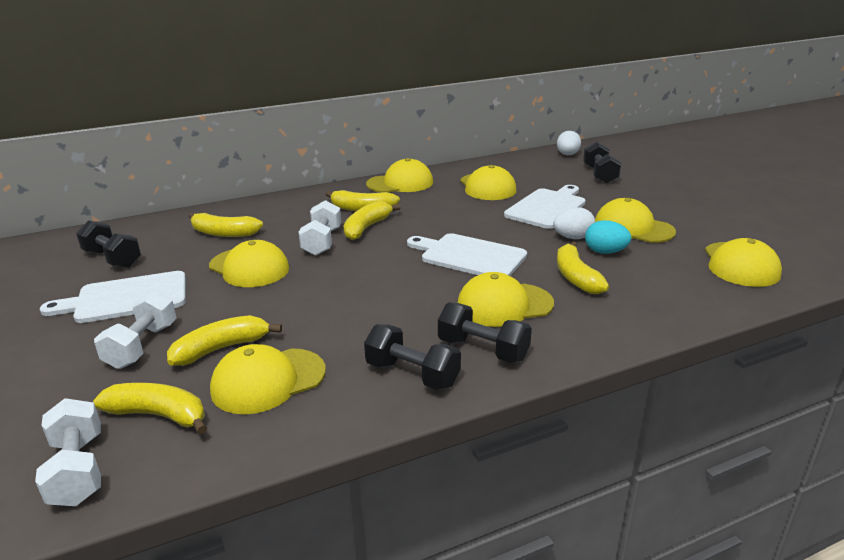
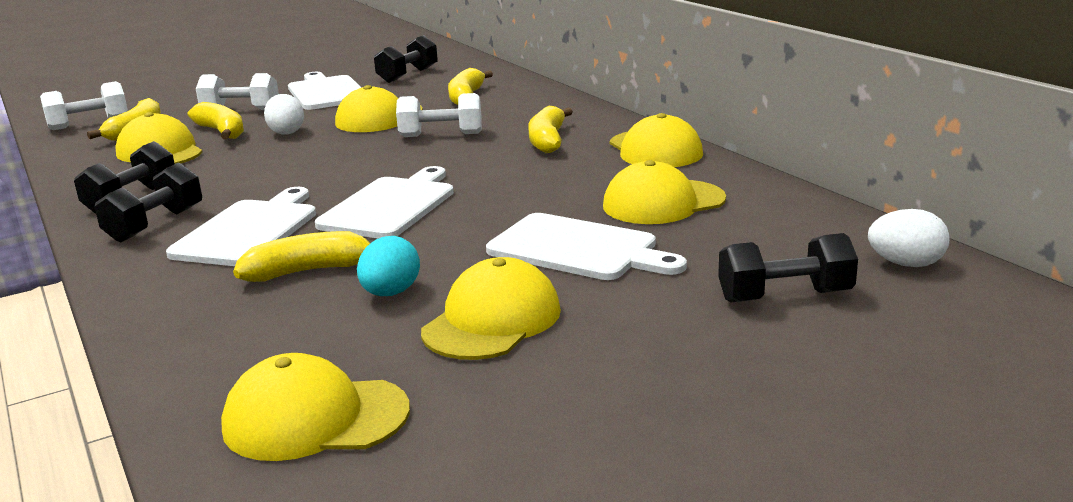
camera: 85 degrees right, 5 degrees down
yellow banana [344,201,401,240] -> none
yellow cap [458,272,554,327] -> white cutting board [166,187,316,266]
white egg [553,207,595,239] -> white egg moved to [264,94,304,135]

